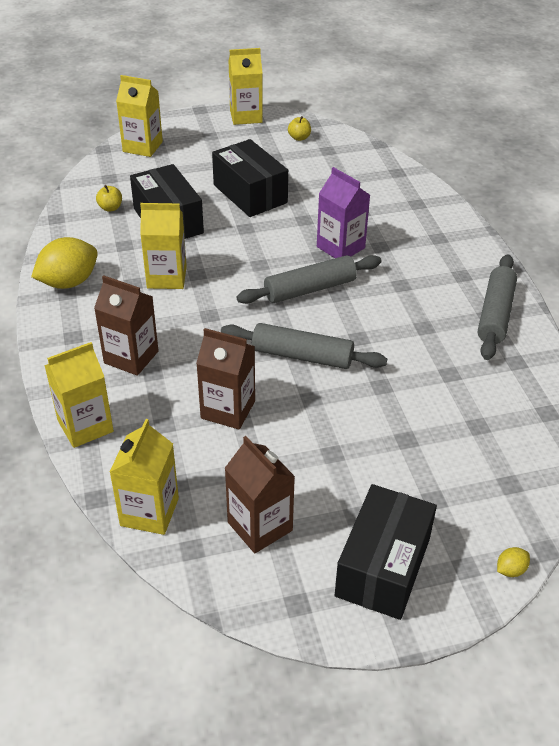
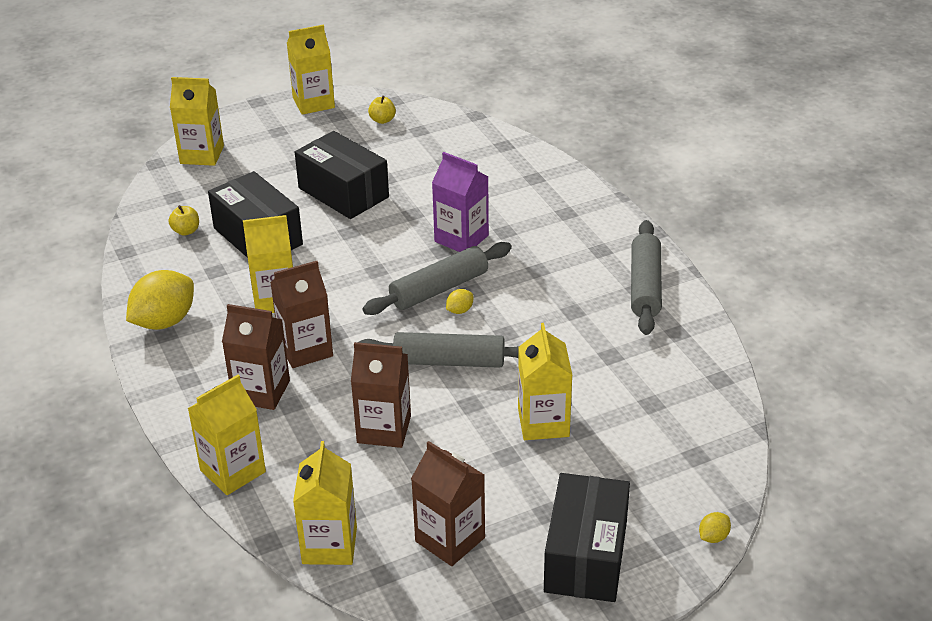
camera: 10 degrees left, 5 degrees down
none -> brown carton [270,261,333,368]
none -> yellow lemon [446,289,473,314]
none -> yellow carton [518,323,572,440]

